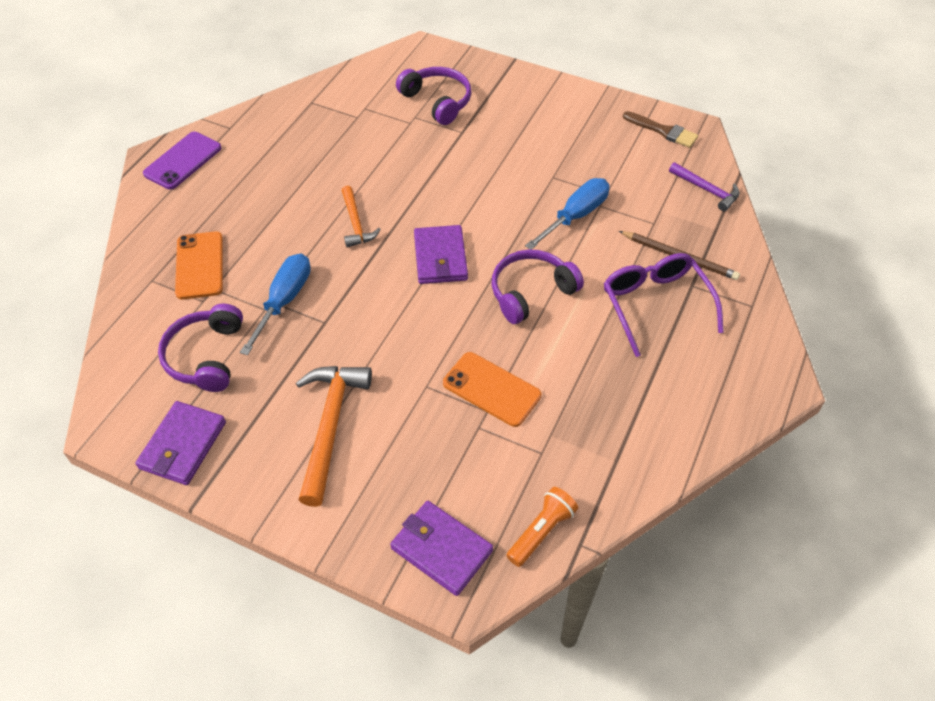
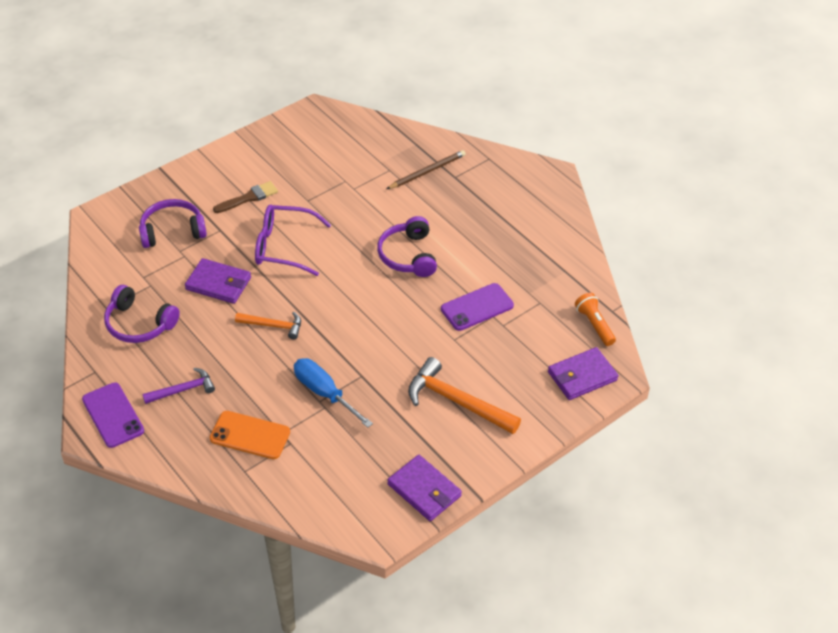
camera: 65 degrees left, 5 degrees down
purple headphones [158,304,243,392] -> purple headphones moved to [104,285,180,343]
purple wallet [414,225,468,284] -> purple wallet moved to [185,258,251,304]
orange phone [443,352,541,427] -> purple phone [441,283,514,331]
blue screwdriver [525,178,610,250] -> none
purple glasses [604,253,724,357] -> purple glasses moved to [255,205,331,276]
brown brush [623,111,698,148] -> brown brush moved to [213,181,278,213]
purple hammer [669,162,740,211] -> purple hammer moved to [142,368,215,404]

